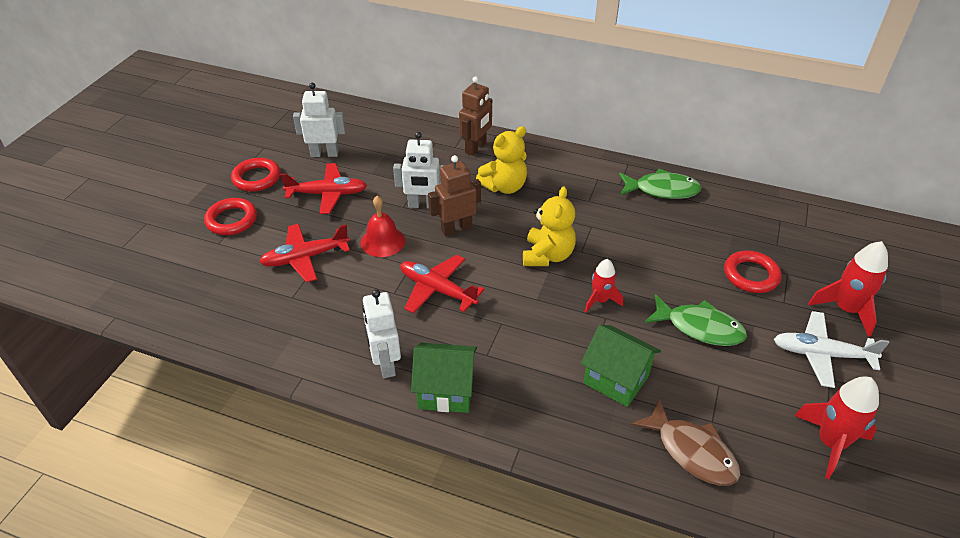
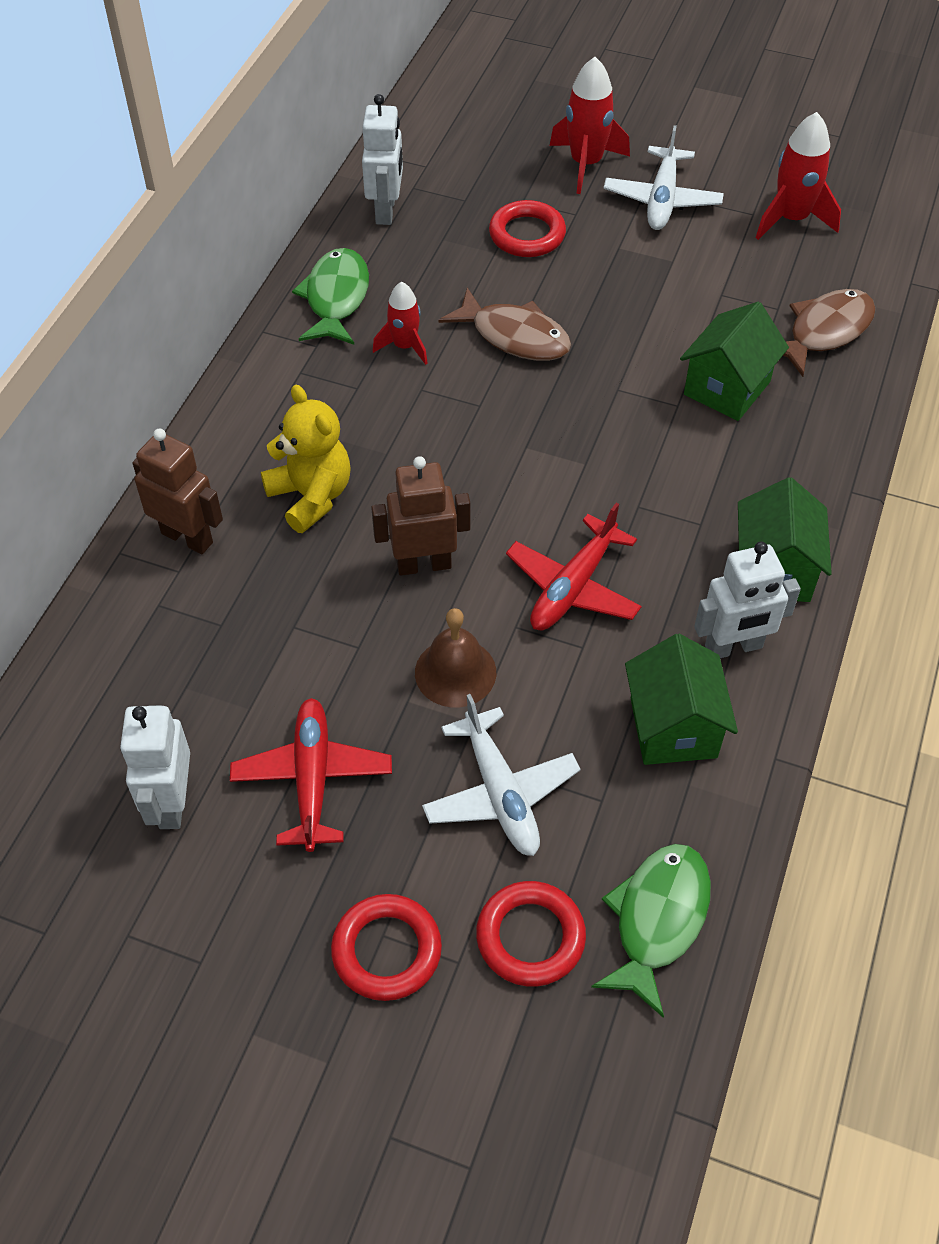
camera: 90 degrees left, 10 degrees up
red ring [231,158,280,192] -> red ring moved to [476,881,586,987]
red plane [259,224,350,283] -> white plane [422,694,580,856]
red bell [361,196,405,257] -> brown bell [415,608,496,707]
white robot [393,132,445,208] -> white robot moved to [362,94,403,225]
brown robot [428,155,481,236] -> brown robot turned 105 degrees clockwise [371,456,470,576]
yellow teddy bear [523,186,576,266] -> none
red rocket [585,259,623,313] -> red rocket moved to [373,282,428,365]
green fish [645,294,747,346] -> green fish moved to [591,844,711,1018]
none -> brown fish [438,288,571,361]
none -> green house [625,634,738,765]

